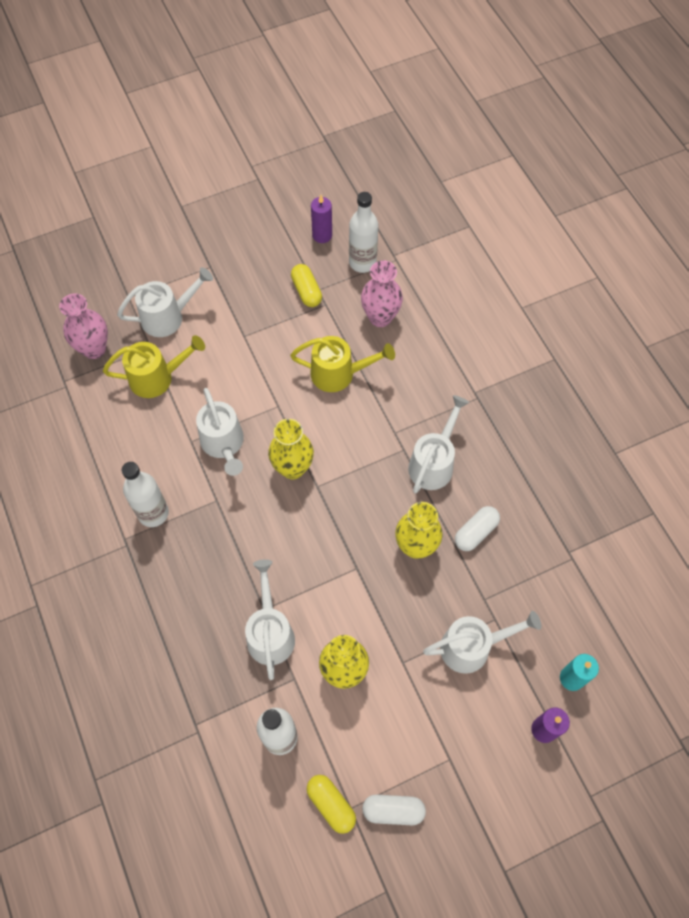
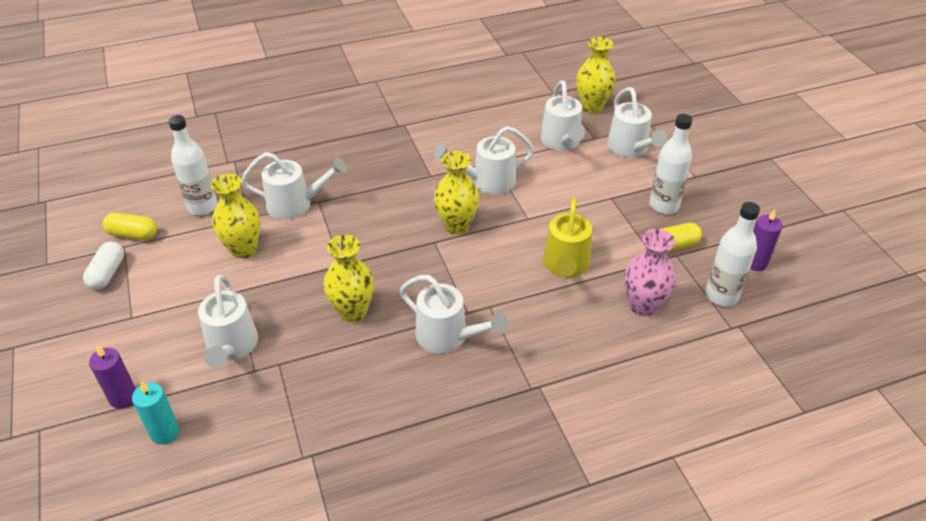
camera: 95 degrees right, 20 degrees down
pink vase [59,293,108,359] -> yellow vase [576,37,615,113]
yellow watering can [103,335,205,398] -> white watering can [540,80,585,151]
white bottle [122,462,169,527] -> white bottle moved to [649,114,692,214]
yellow capsule [306,775,356,834] -> yellow capsule turned 45 degrees clockwise [103,213,157,240]
white capsule [455,506,500,551] -> none

